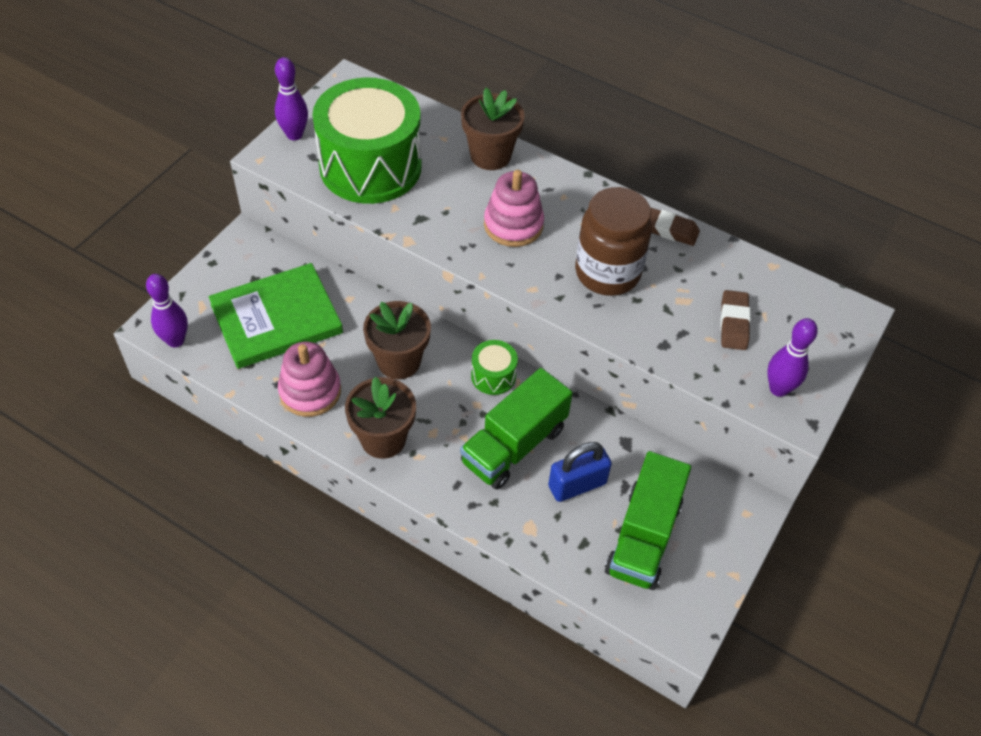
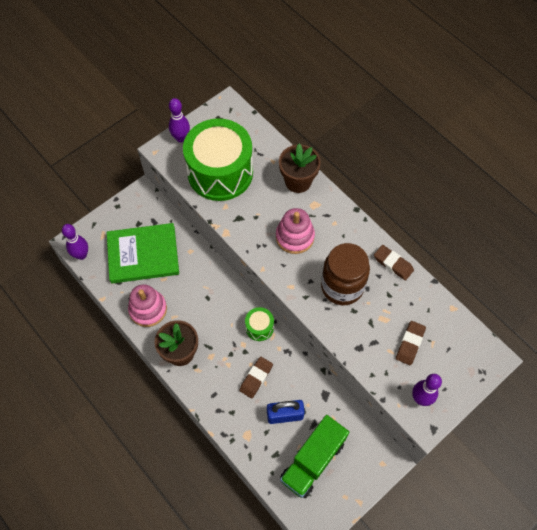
camera: 20 degrees right, 10 degrees up
brown flower pot [363,301,431,379] -> none
green truck [460,368,573,490] -> brown eraser [239,357,273,399]

